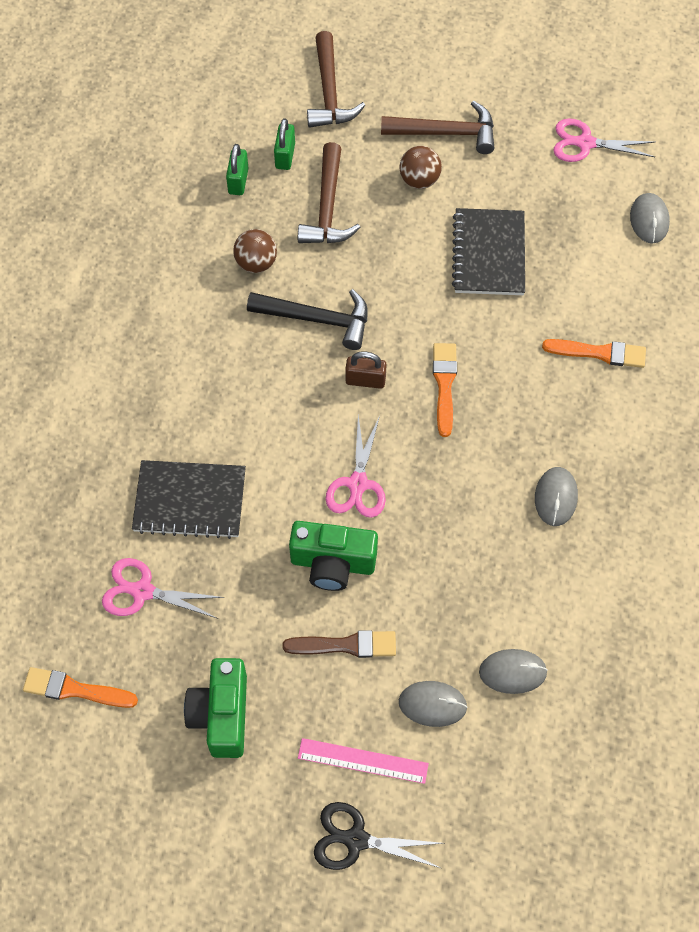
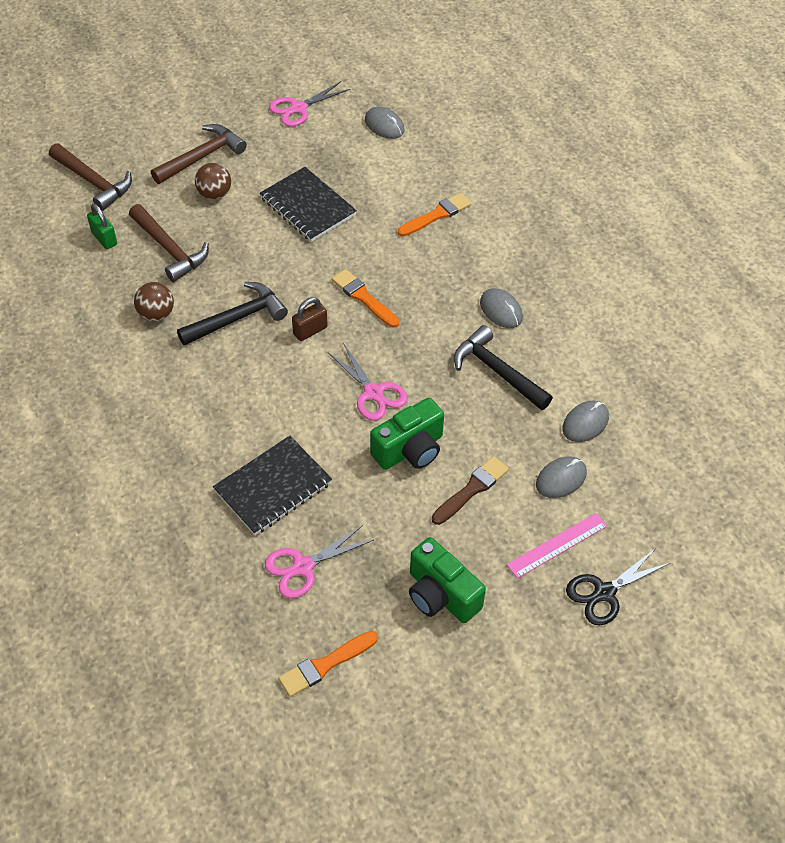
camera: 45 degrees left, 10 degrees down
green padlock [226,144,248,195] -> none
none -> black hammer [454,325,553,410]

